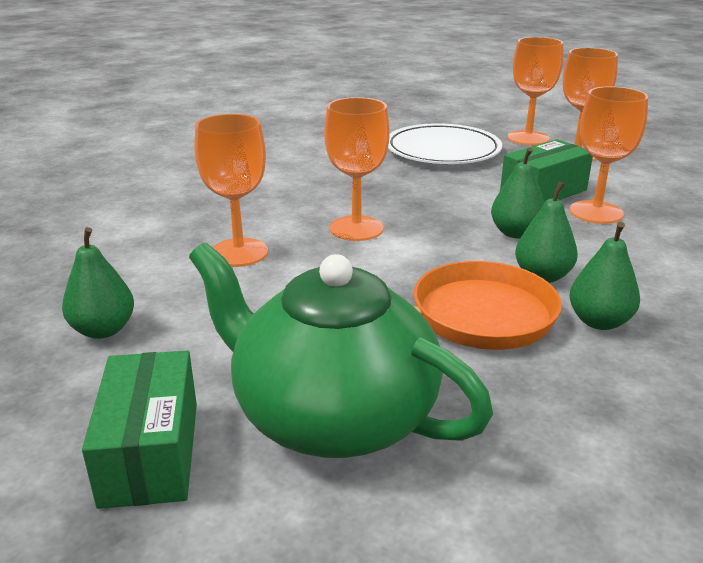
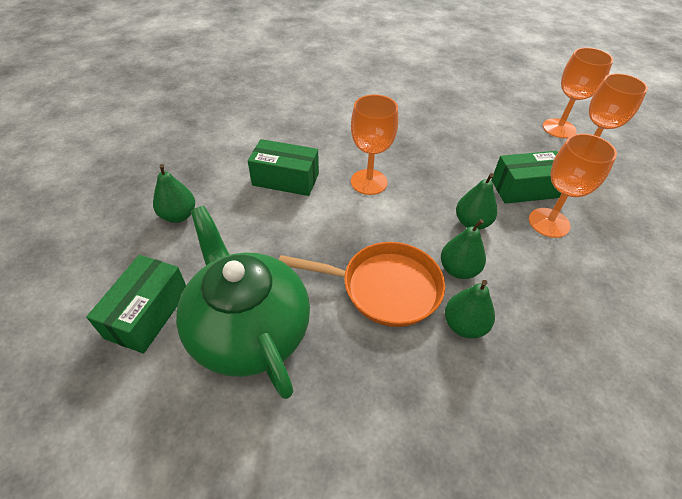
camera: 25 degrees right, 20 degrees up
orange goblet [195,114,268,267] -> green box [248,139,319,196]
white plate [388,123,502,164] -> none

